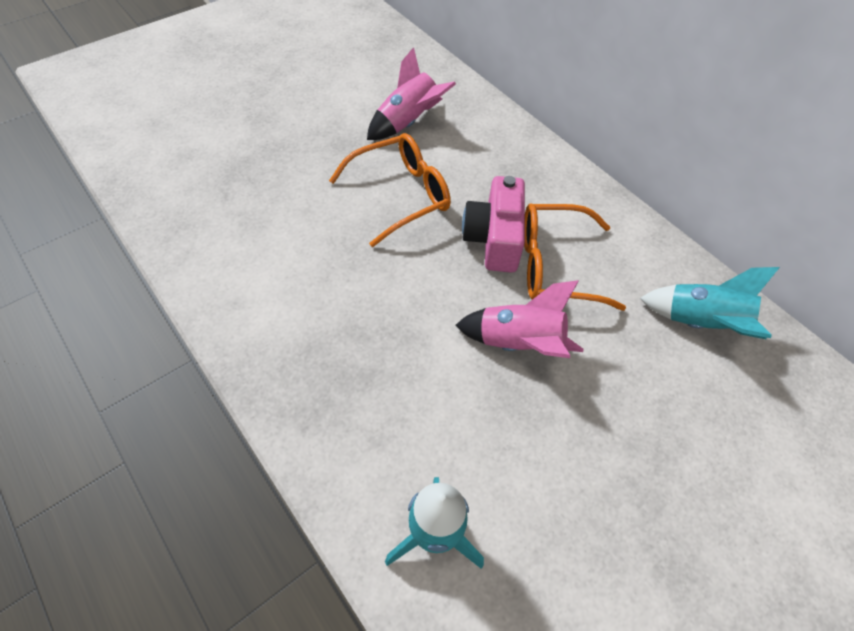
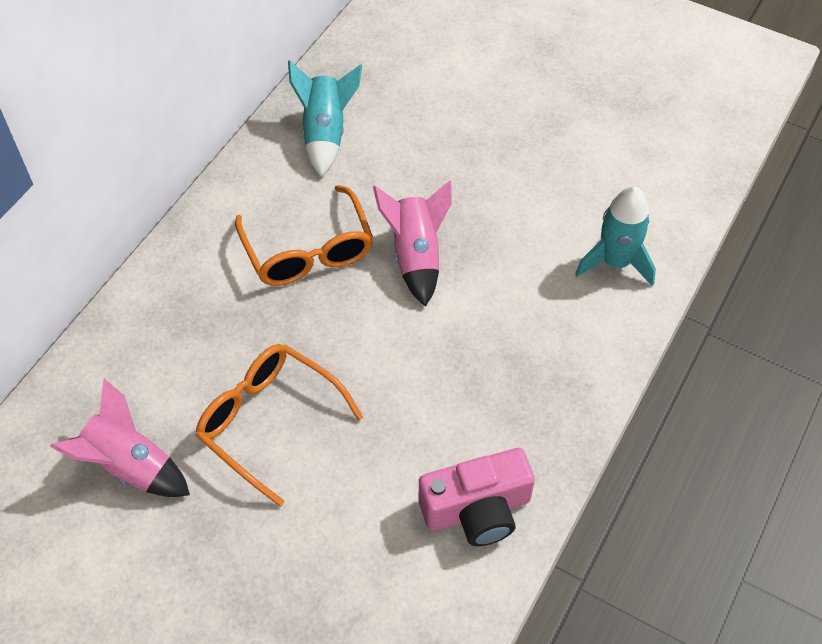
camera: 110 degrees left, 0 degrees up
pink camera [462,176,525,273] -> pink camera moved to [419,448,535,546]

